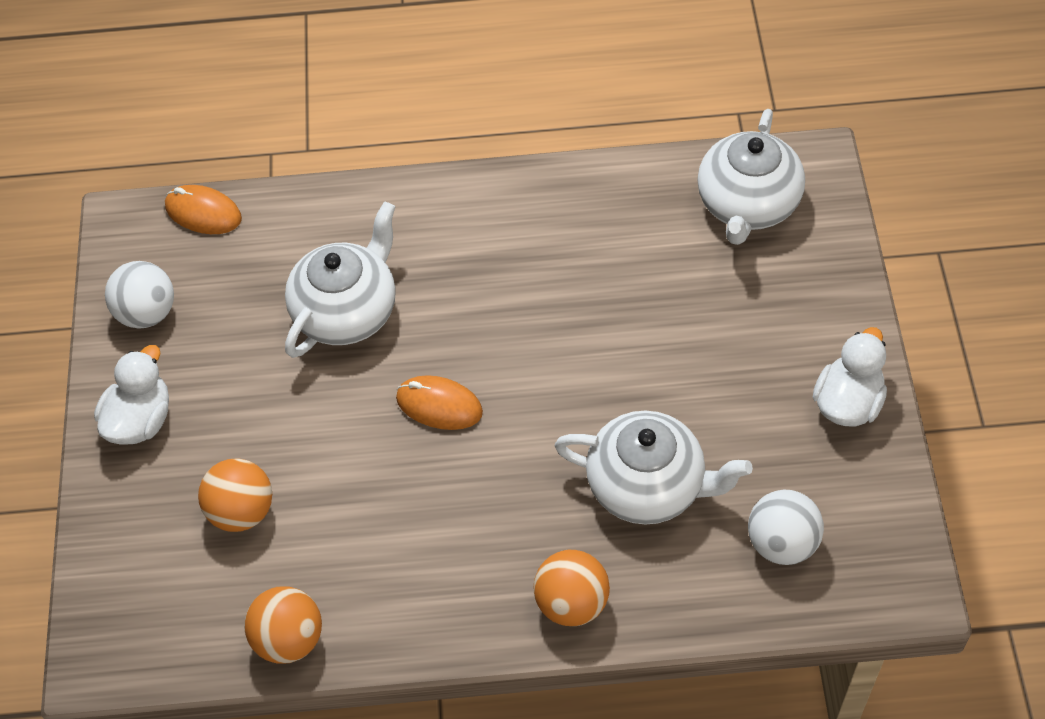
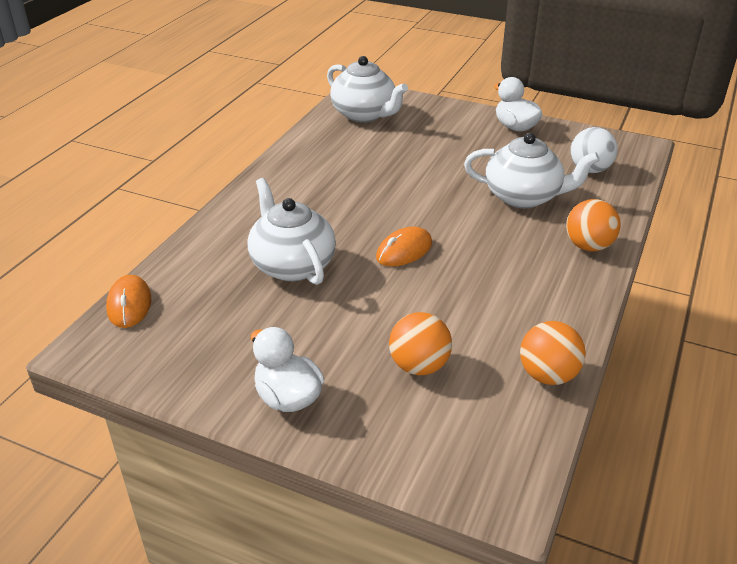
camera: 65 degrees left, 20 degrees down
white ball [105,261,174,329] -> none
orange mouse [165,185,242,234] -> orange mouse turned 60 degrees counterclockwise [106,275,151,328]
white teapot [555,411,753,525] -> white teapot turned 60 degrees clockwise [464,133,600,208]

